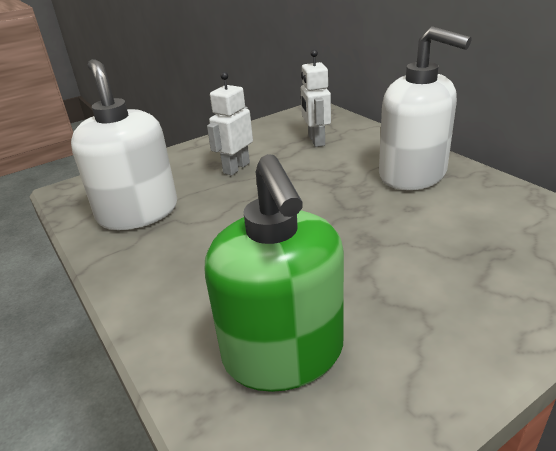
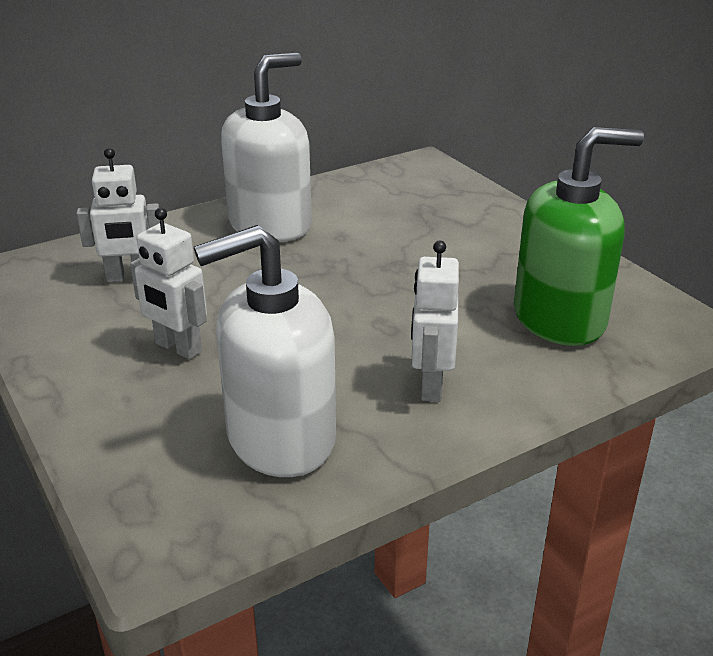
camera: 90 degrees left, 0 degrees up
none -> white robot [411,241,459,402]

